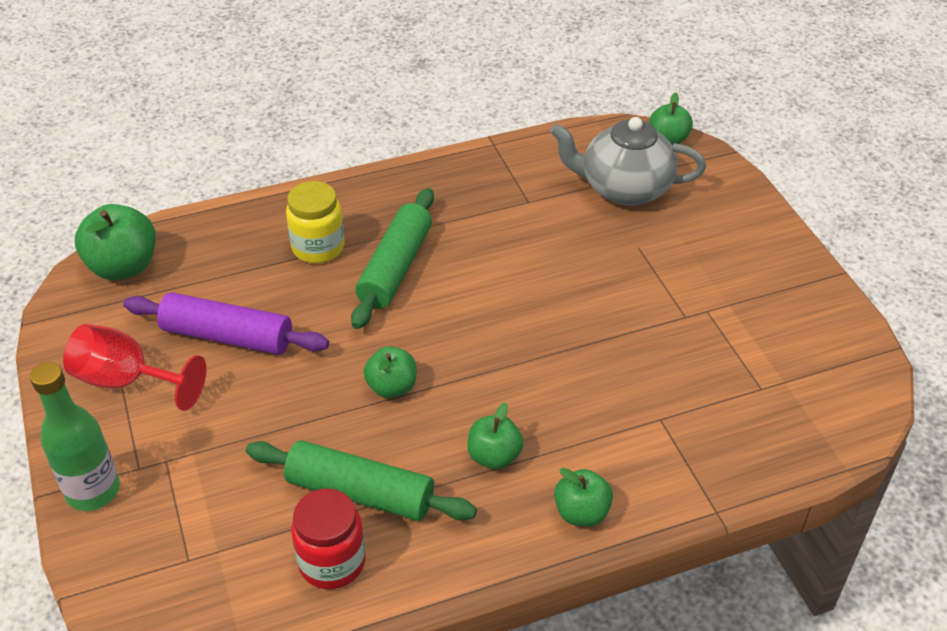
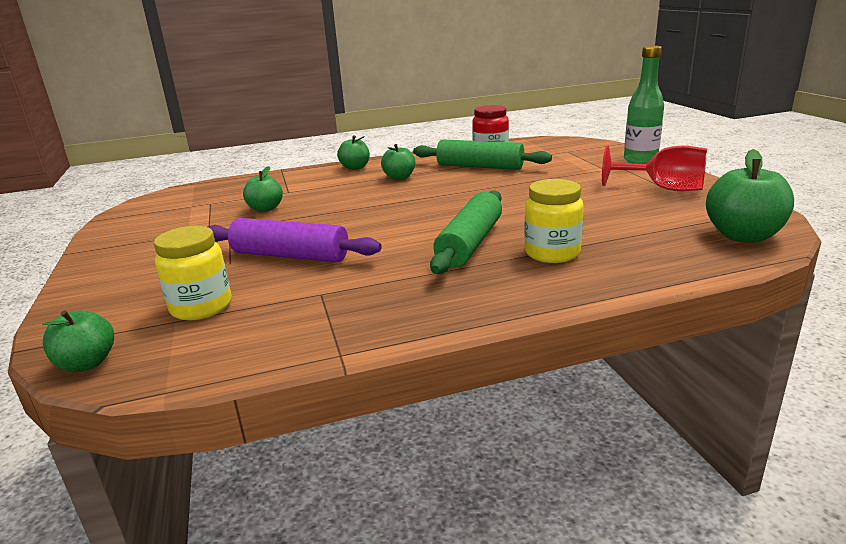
camera: 175 degrees left, 20 degrees down
purple rolling pin [123,292,329,355] -> purple rolling pin moved to [208,218,382,262]
green apple [364,346,416,398] -> green apple moved to [243,166,283,212]
grey teapot [550,117,706,205] -> yellow jar [154,226,231,321]

